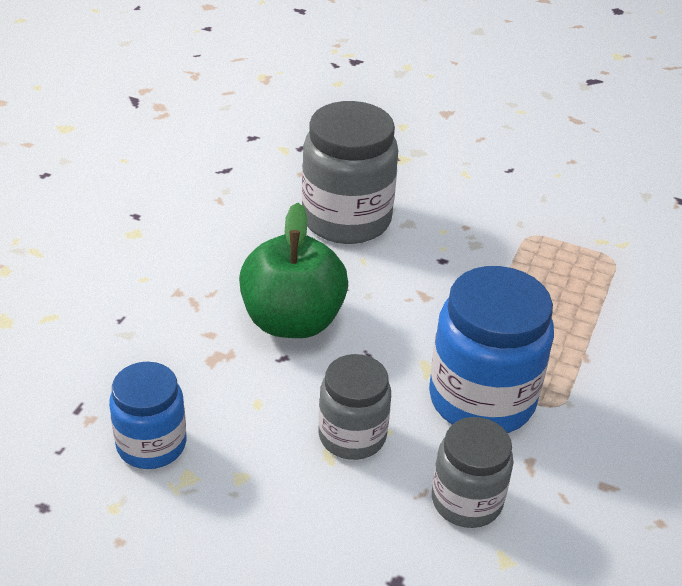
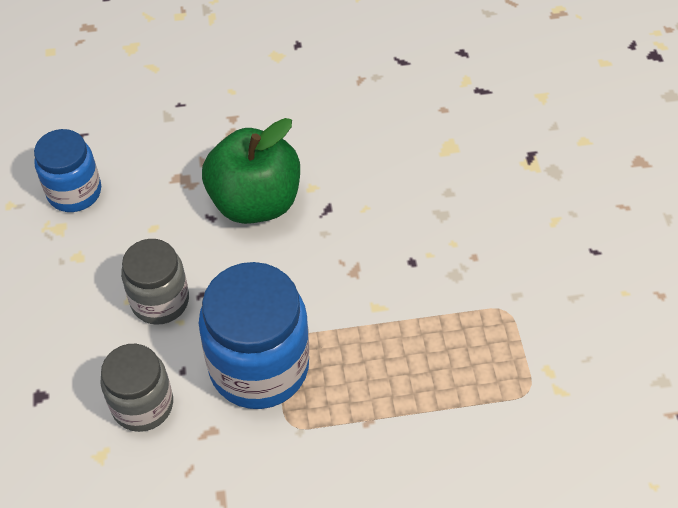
camera: 60 degrees right, 15 degrees up
grey jar [302,101,398,244] -> none

